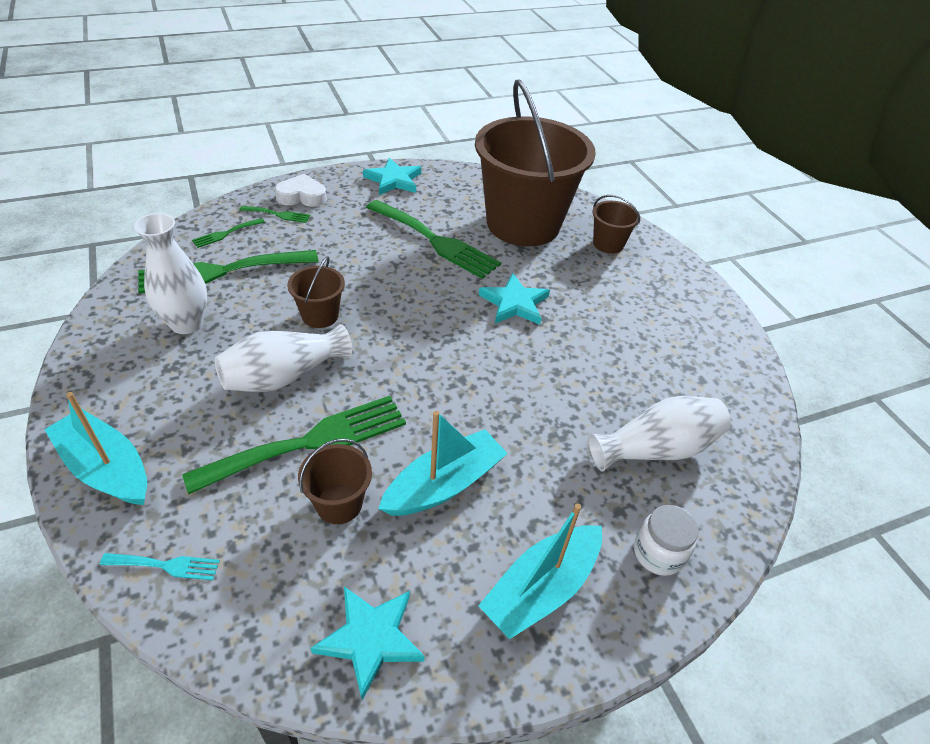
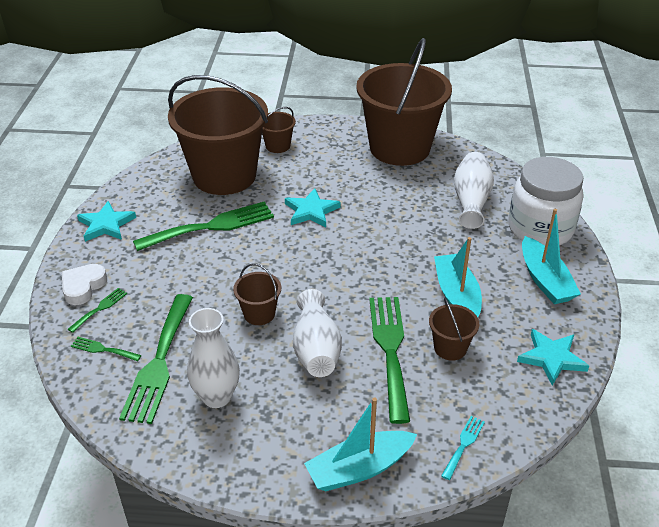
camera: 60 degrees left, 5 degrees down
green fork [192,218,265,248] -> green fork turned 120 degrees clockwise [71,337,142,361]
white jar [634,505,699,576] -> white jar [508,157,584,246], size x2.12
none -> brown bucket [356,38,452,166]

